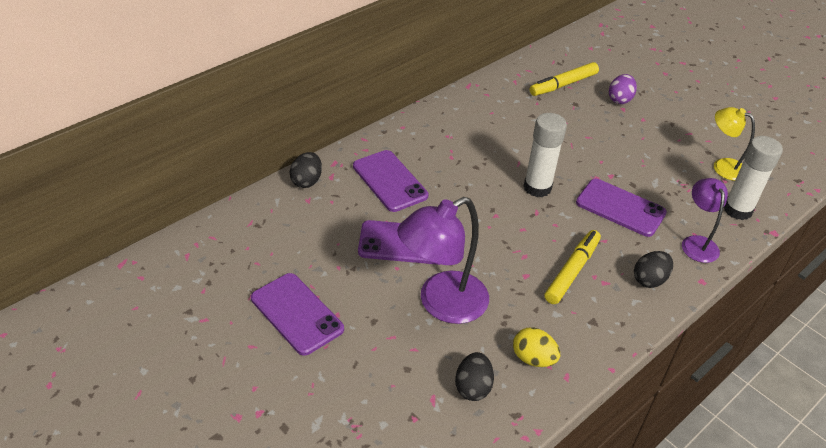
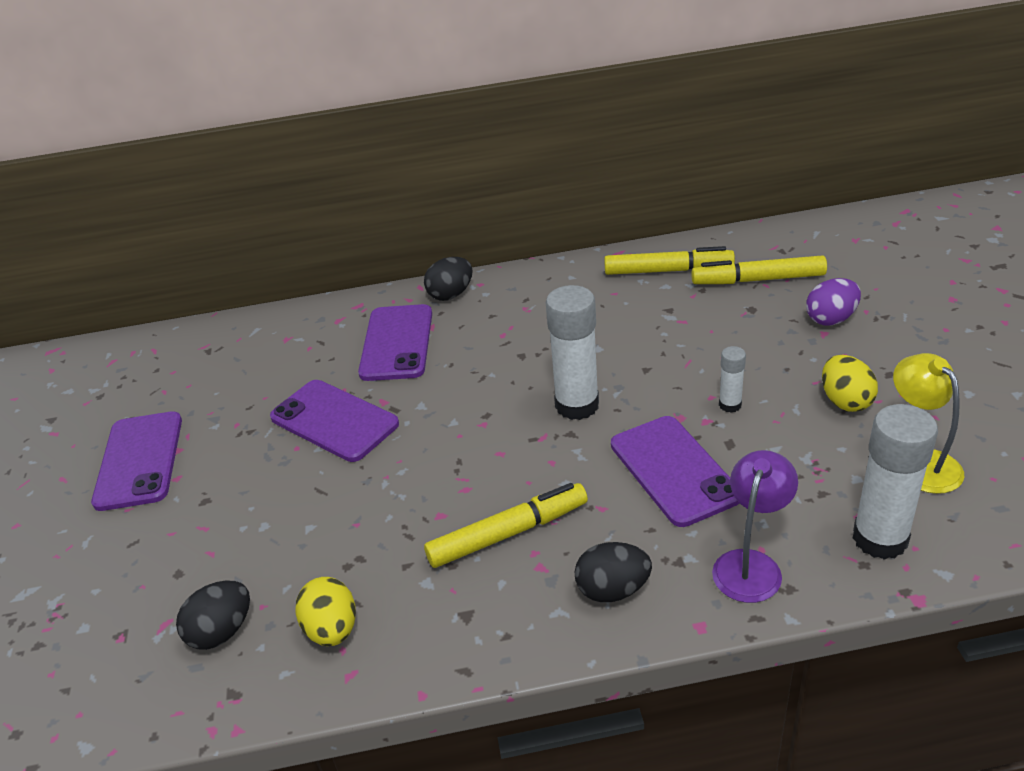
camera: 40 degrees right, 5 degrees down
black egg [290,152,322,188] -> black egg moved to [424,257,473,301]
purple lamp [397,197,489,324] -> none
none -> yellow marker [604,246,735,275]
none -> white glue stick [719,346,746,413]
none -> yellow egg [822,355,878,412]

